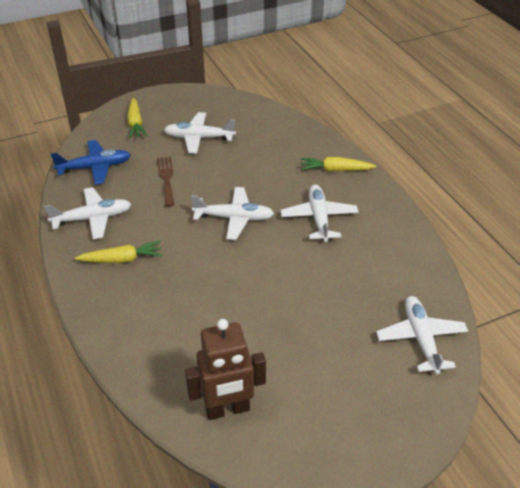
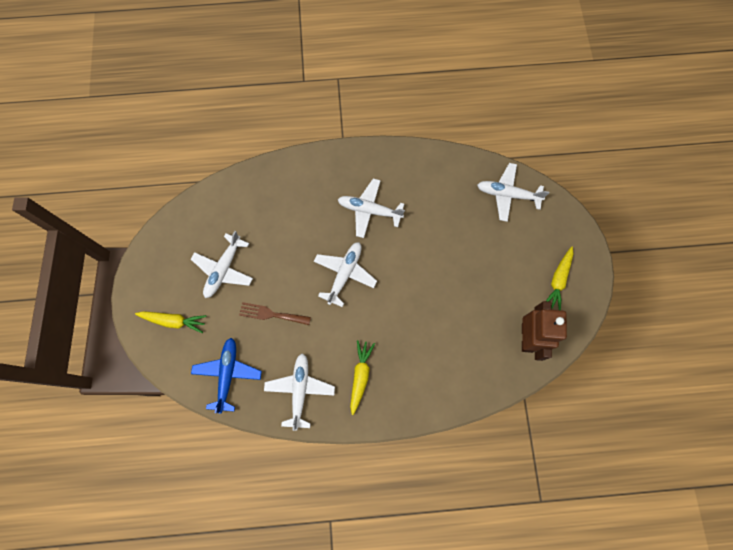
camera: 70 degrees left, 30 degrees up
yellow carrot [301,157,376,172] -> yellow carrot moved to [546,247,573,310]

